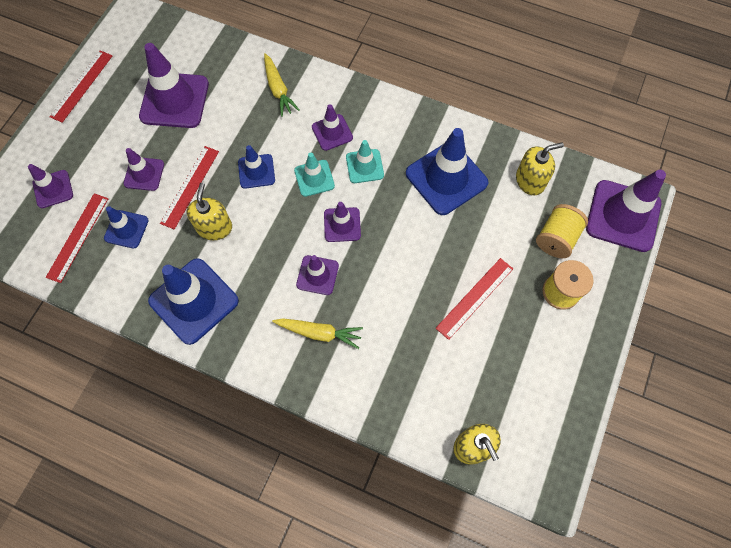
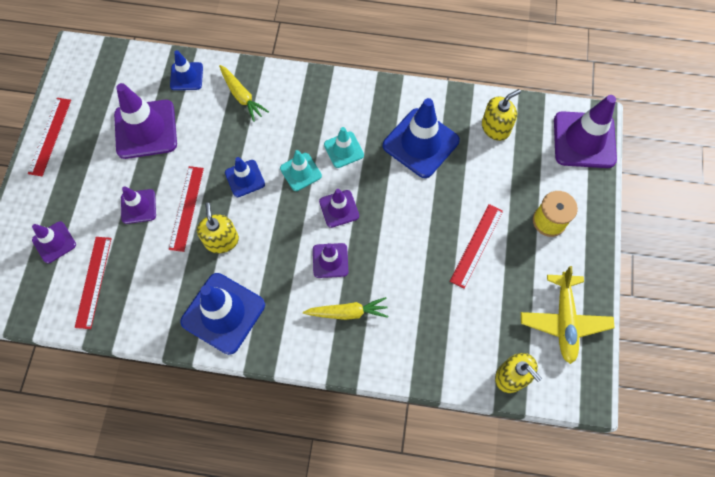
camera: 15 degrees left, 0 degrees up
blue traffic cone [104,206,149,249] -> blue traffic cone moved to [170,50,203,90]
purple traffic cone [312,104,353,151] -> none
yellow spool [536,204,588,258] -> none
none -> yellow plane [521,266,614,364]

